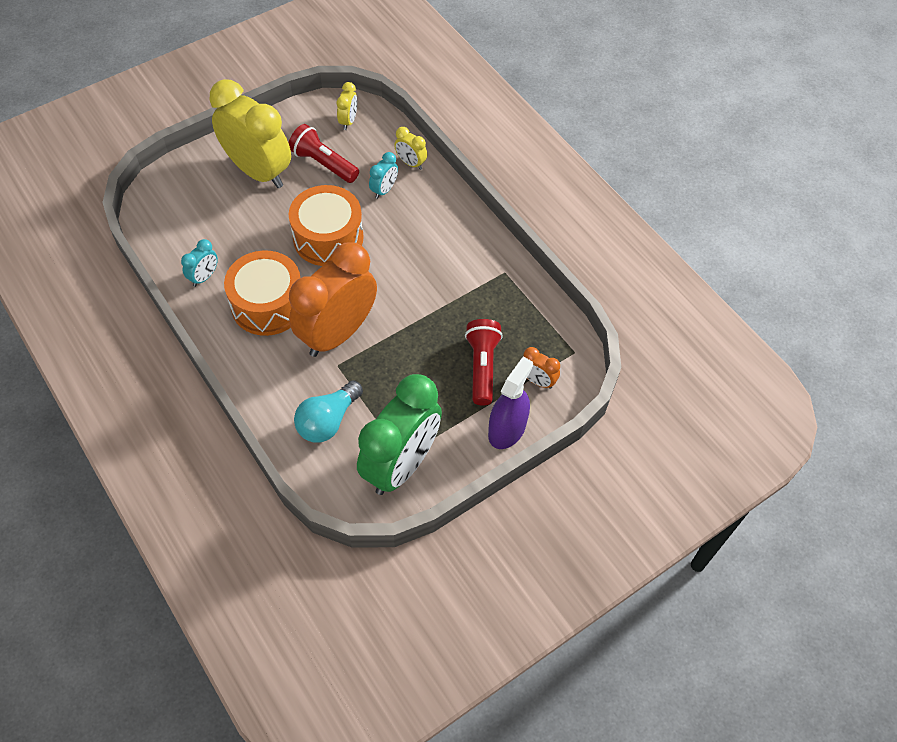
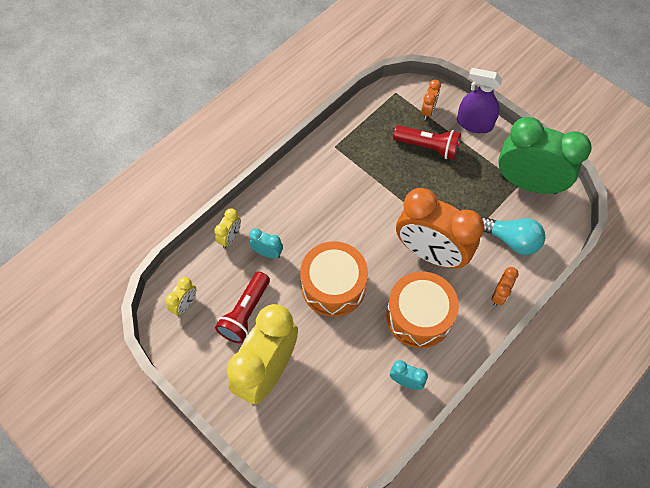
camera: 100 degrees left, 5 degrees up
yellow clock [337,82,357,130] -> yellow clock turned 120 degrees clockwise [165,277,196,316]
red flashlight [465,319,503,406] -> red flashlight turned 150 degrees counterclockwise [393,125,461,160]
none -> orange clock [491,267,519,306]

